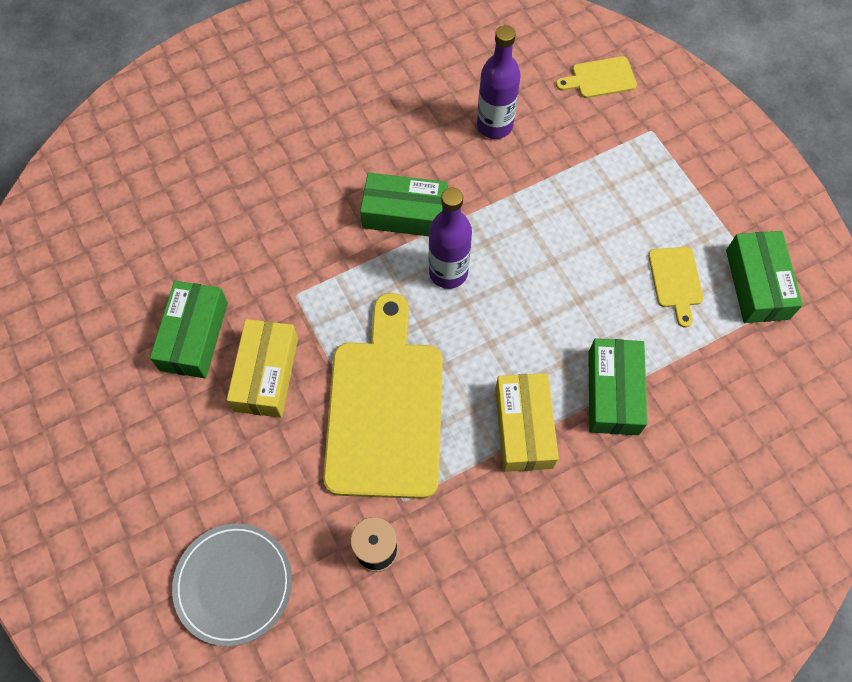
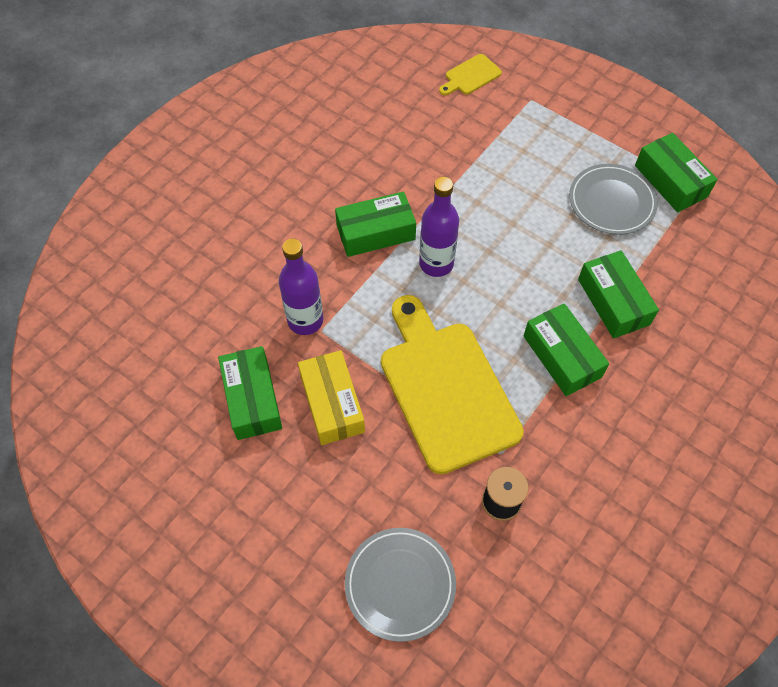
camera: 25 degrees left, 5 degrees down
purple bottle [477,25,521,139] -> purple bottle moved to [279,239,323,335]
yellow box [495,373,559,472] -> green box [524,303,609,396]
yellow cutting board [648,247,703,328] -> grey plate [569,164,658,235]

